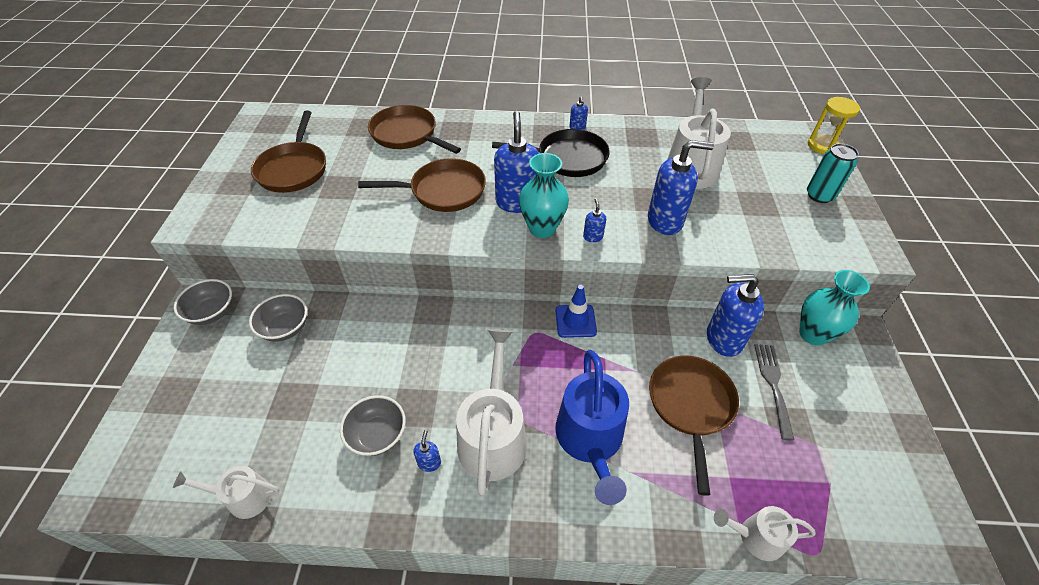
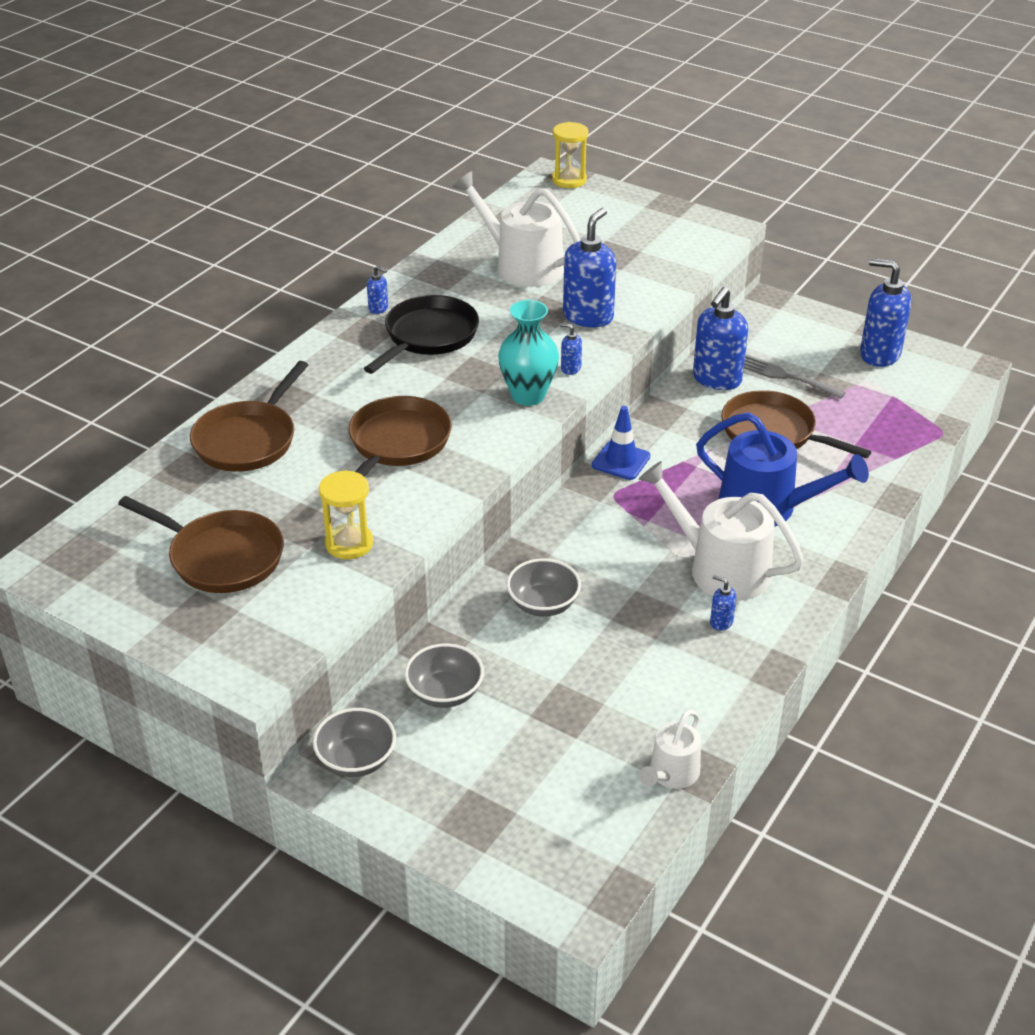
camera: 60 degrees left, 10 degrees down
grey bowl [340,395,406,456] -> grey bowl moved to [507,558,581,617]
brown pan [368,105,461,154] -> brown pan turned 45 degrees counterclockwise [190,361,308,472]
blue soap dispenser [494,111,539,213] -> blue soap dispenser moved to [860,258,912,367]
white watering can [714,506,816,561] -> none
turquoise vase [799,270,870,346] -> none
turquoise can [807,143,859,203] -> none
none -> yellow hourglass [319,470,373,559]

